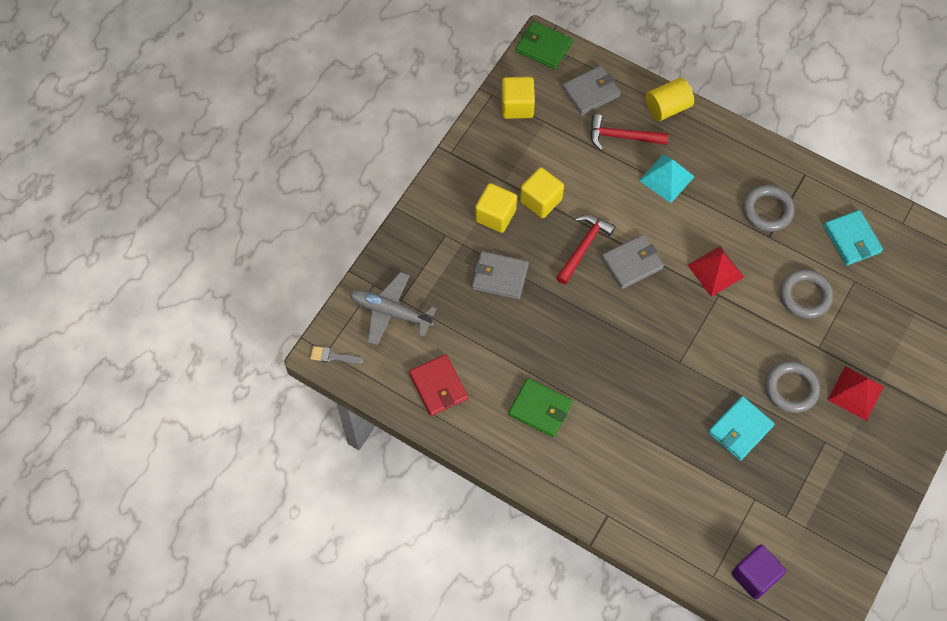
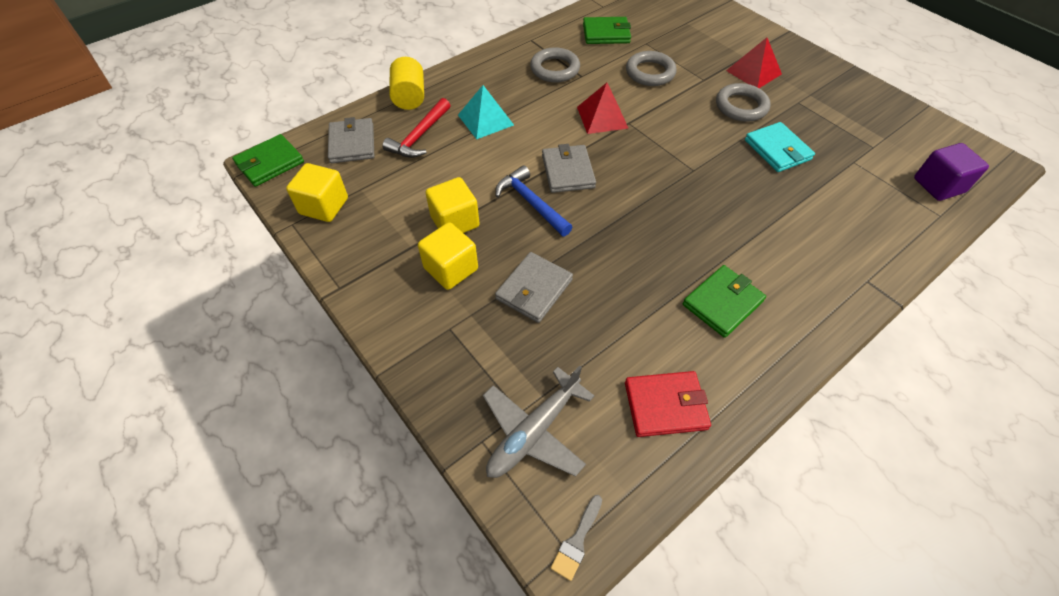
camera: 70 degrees left, 10 degrees down
red hammer [556,215,616,284] -> blue hammer [495,165,573,236]
turquoise wallet [824,210,883,265] -> green wallet [583,17,631,44]

